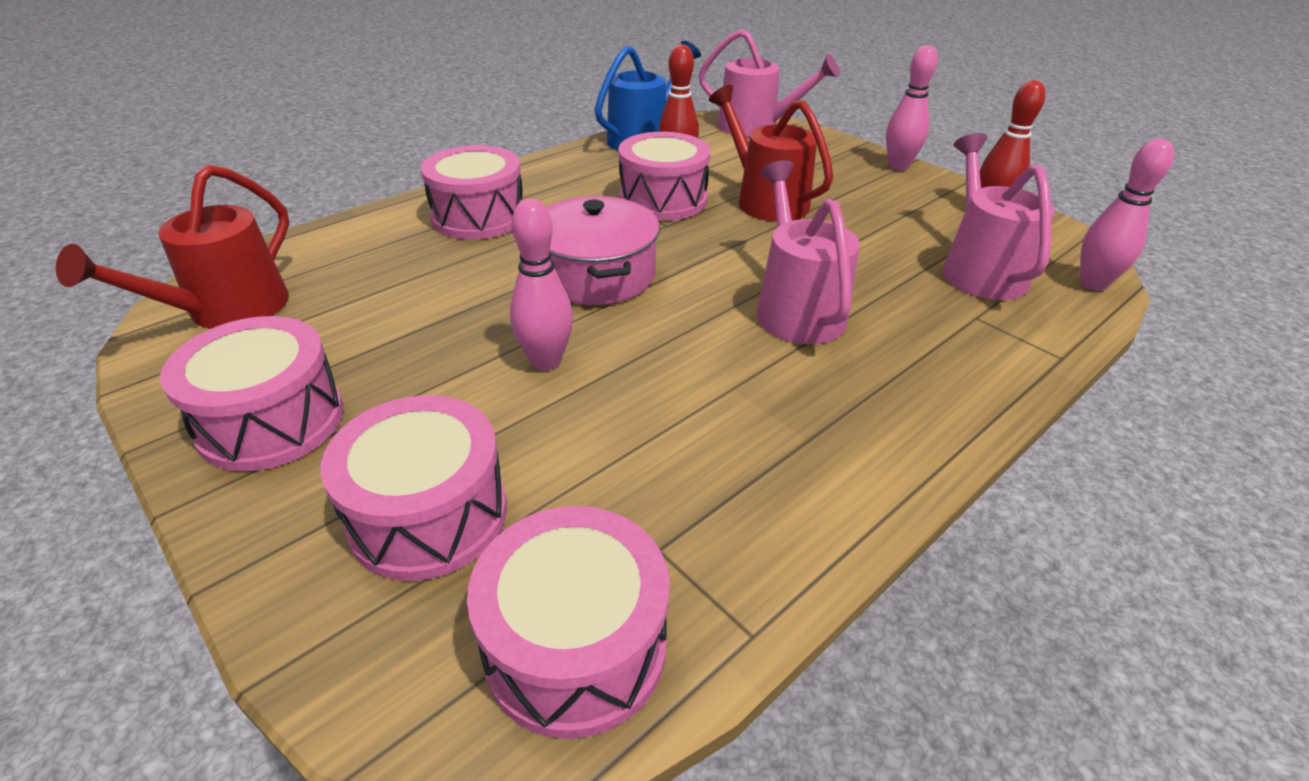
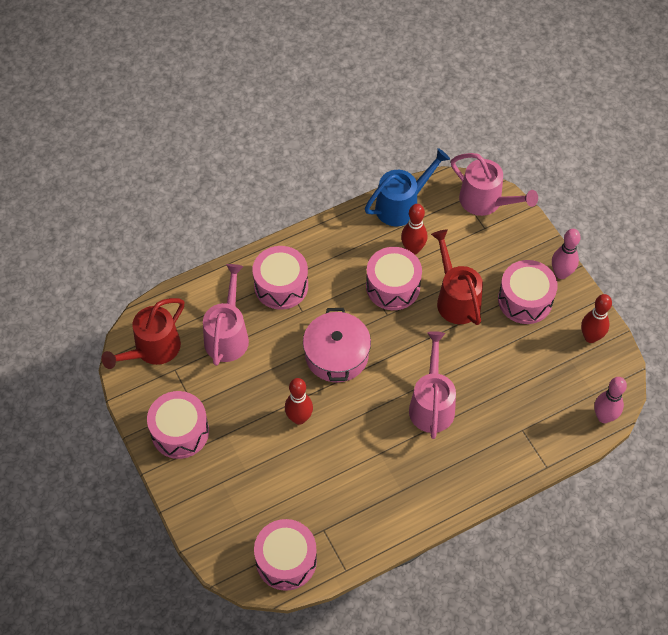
camera: 15 degrees right, 20 degrees up
pink drum [321,395,507,581] -> pink drum moved to [498,260,558,324]
pink bowling pin [510,199,573,371] -> red bowling pin [285,378,313,425]
pink watering can [943,133,1055,300] -> pink watering can moved to [203,264,249,366]

